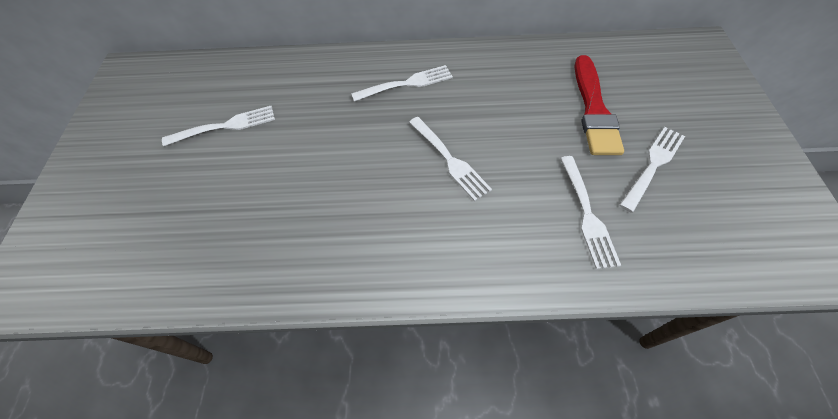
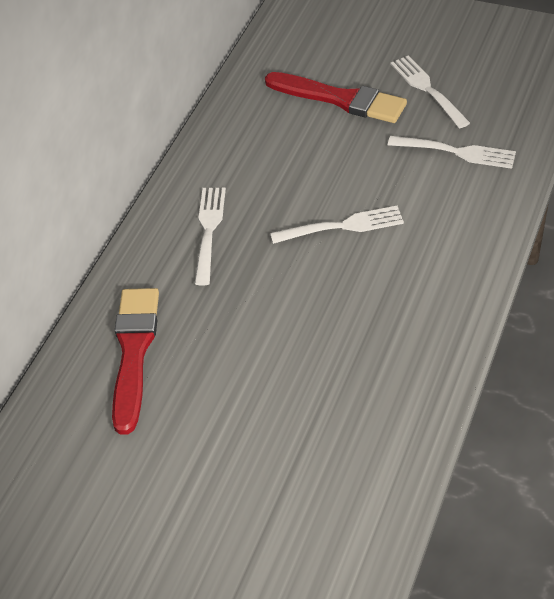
camera: 65 degrees left, 10 degrees down
white fork [162,106,275,146] -> none
none -> red brush [112,288,159,435]

